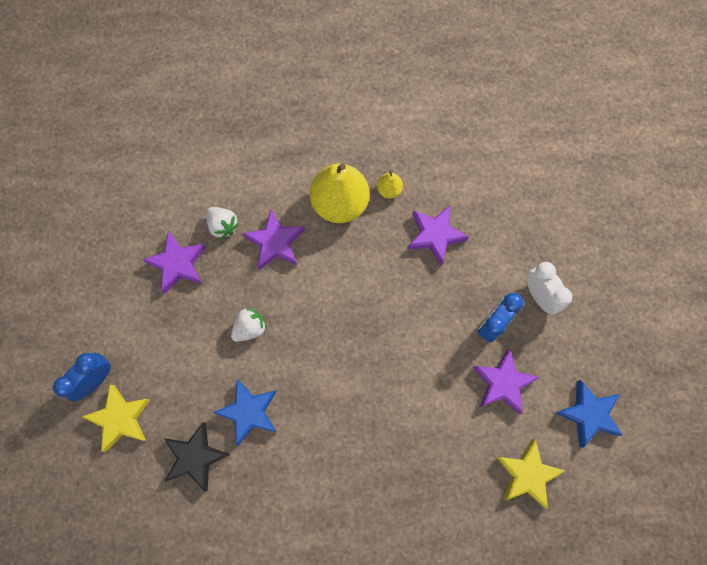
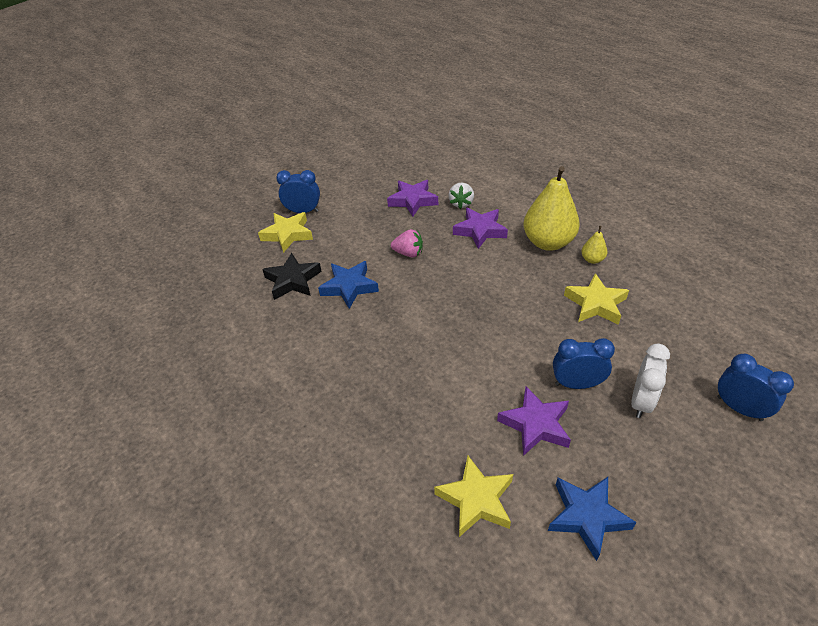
camera: 55 degrees right, 30 degrees down
white strawberry [231,308,267,342] -> pink strawberry [391,229,423,257]
purple star [407,205,469,266] -> yellow star [564,274,629,325]
none -> blue clock [717,354,794,421]

